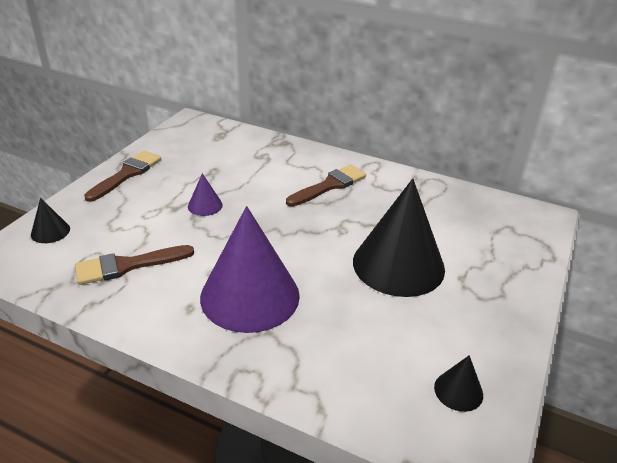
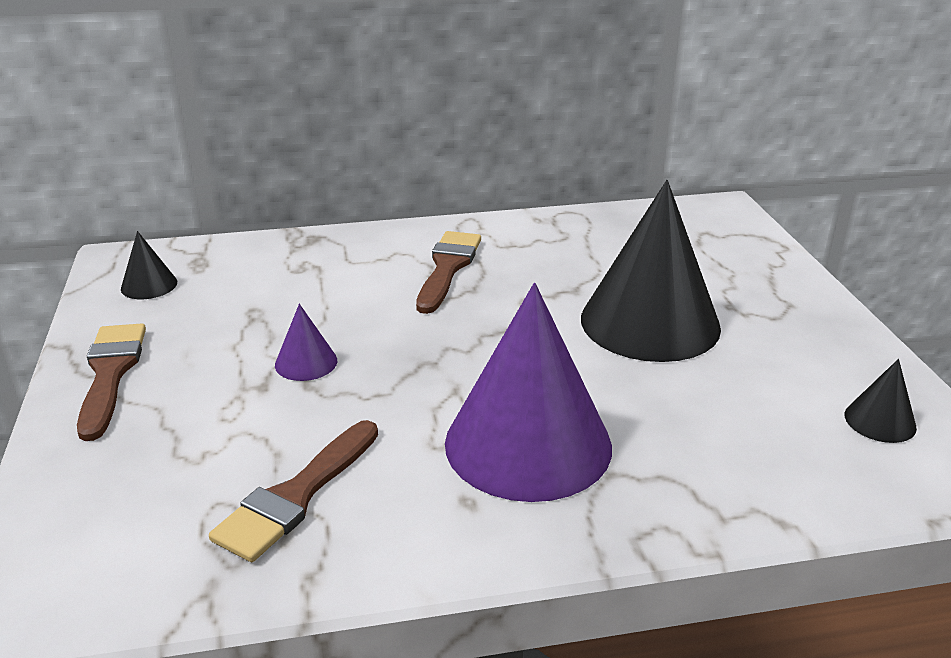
camera: 35 degrees left, 5 degrees down
black cone [31,198,70,243] -> black cone moved to [121,231,177,299]

